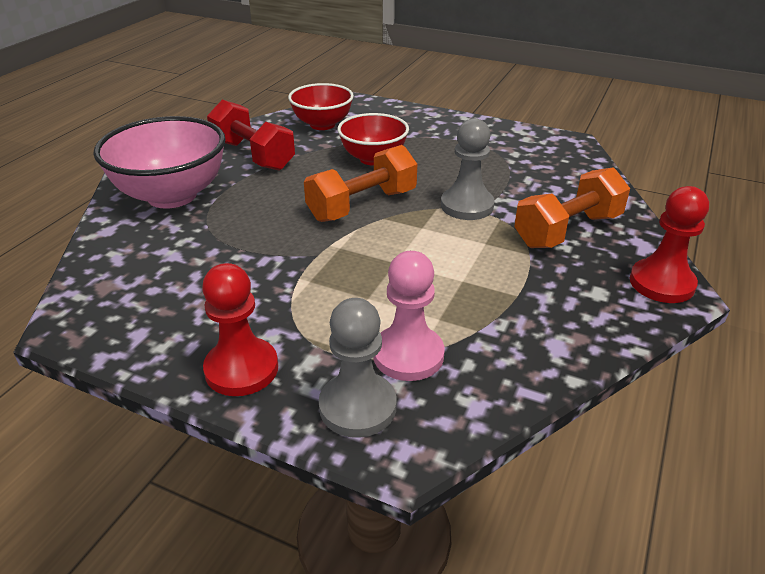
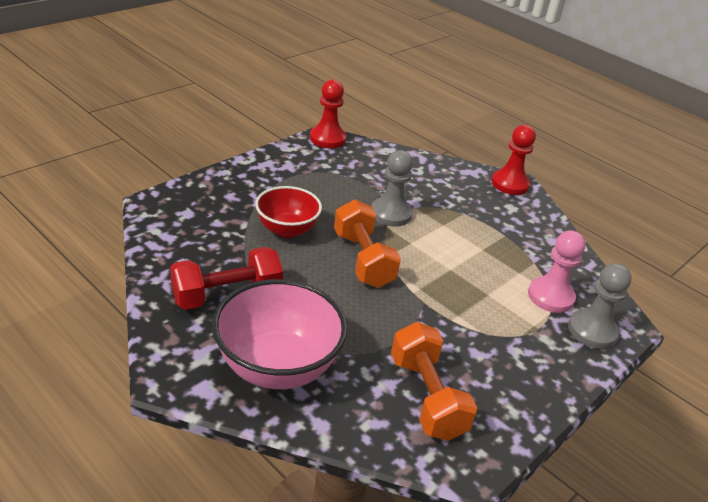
camera: 75 degrees left, 0 degrees up
red pawn [202,263,278,396] -> red pawn moved to [310,80,346,148]
red bowl [288,83,354,130] -> none
orange dumbbell [514,167,630,248] -> orange dumbbell moved to [391,322,477,441]

